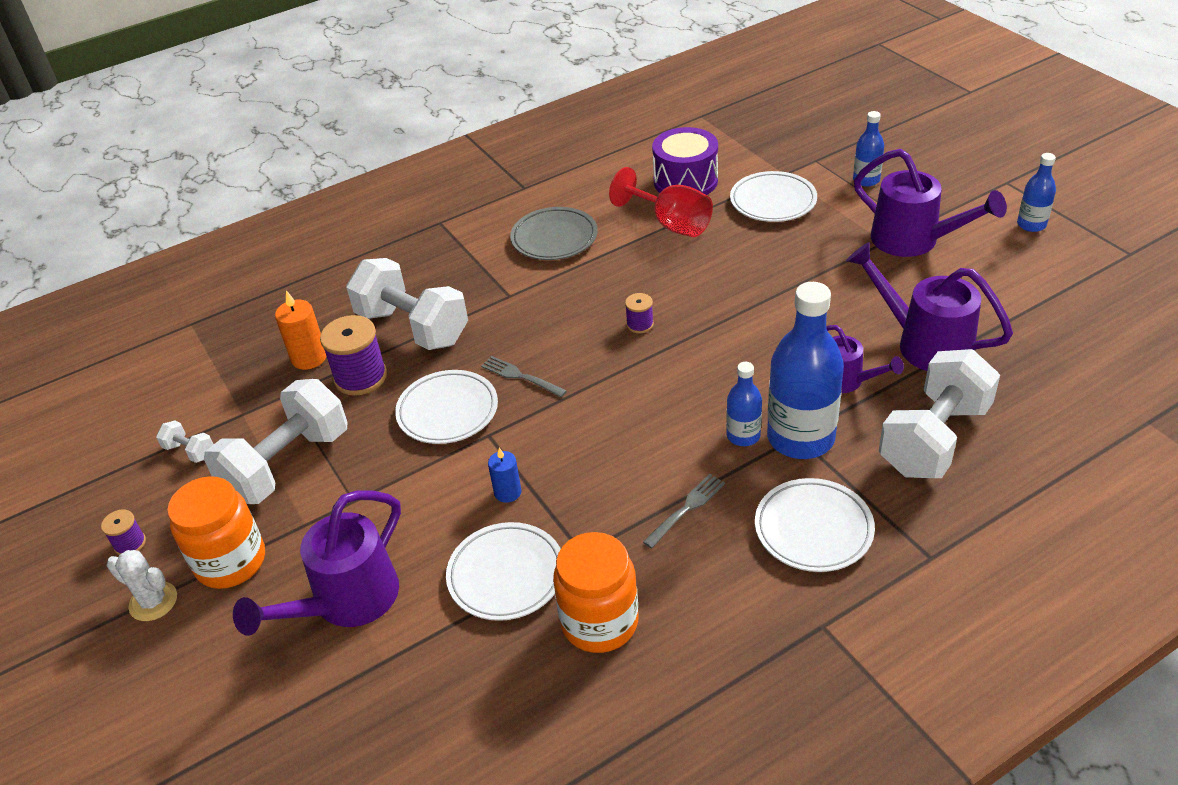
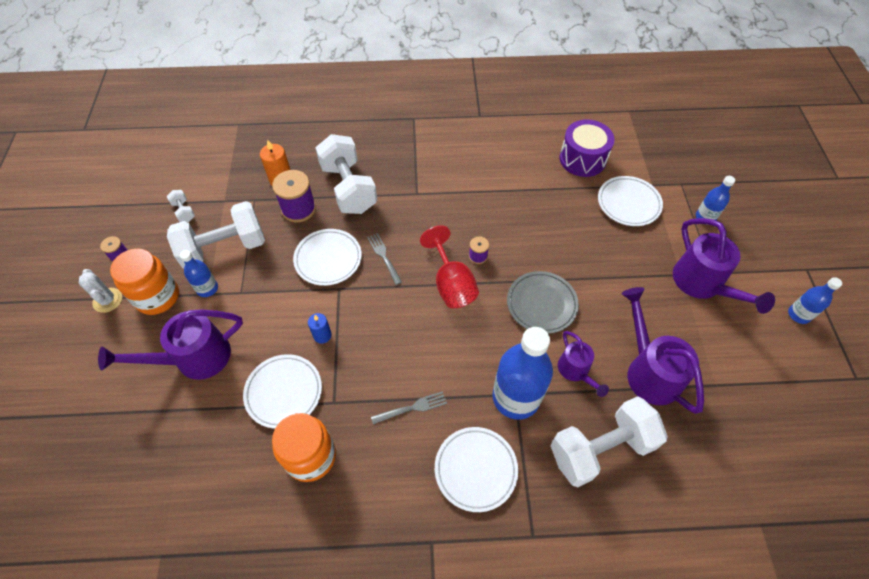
camera: 25 degrees right, 15 degrees up
grey plate [510,207,598,260] -> grey plate moved to [507,271,579,334]
red goblet [609,167,713,237] -> red goblet moved to [420,225,479,308]
blue bottle [726,362,762,446] -> blue bottle moved to [179,250,218,297]

